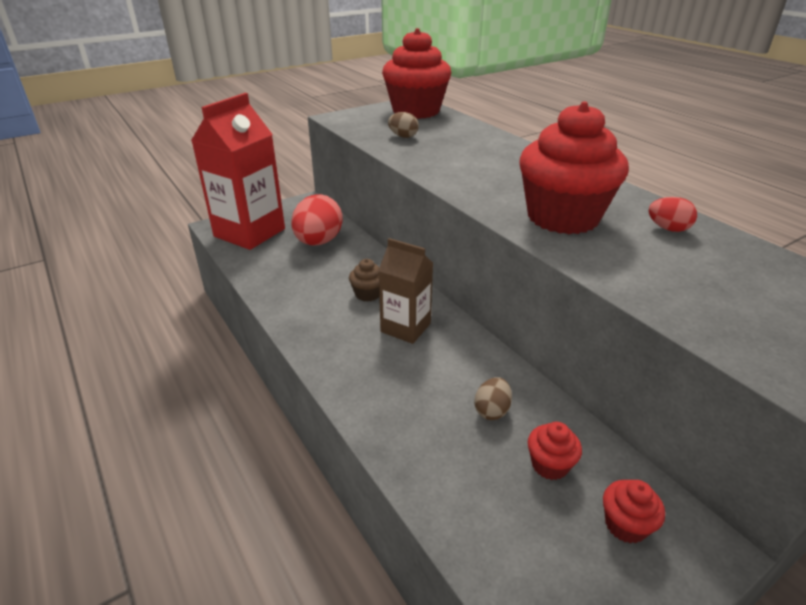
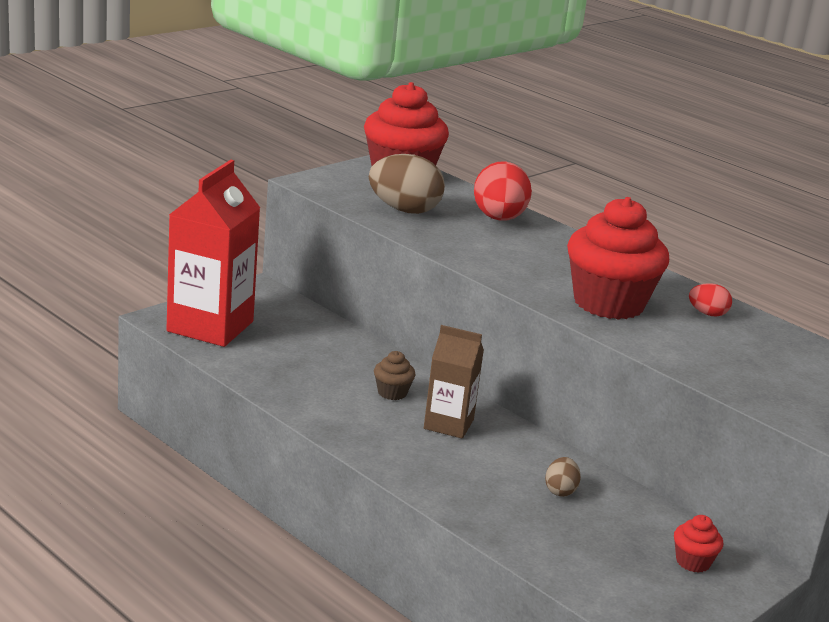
camera: 15 degrees left, 10 degrees down
red egg [291,194,343,245] -> red egg moved to [474,161,532,221]
brown egg [388,112,419,138] -> brown egg [369,154,445,214], size x2.00
red cupcake [527,422,582,480] -> none

